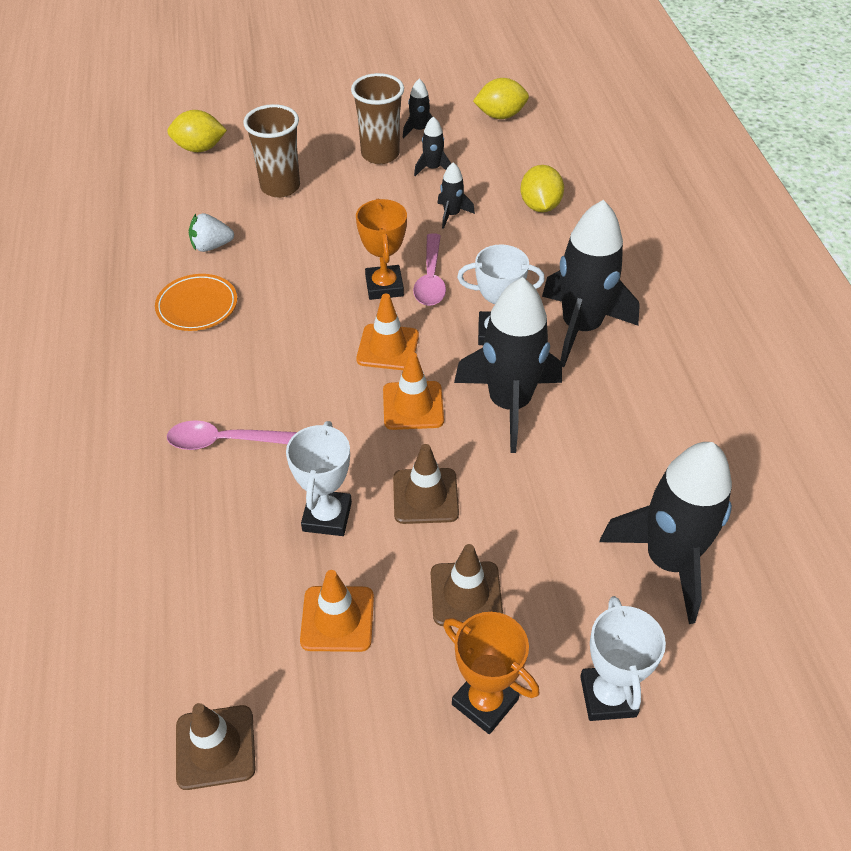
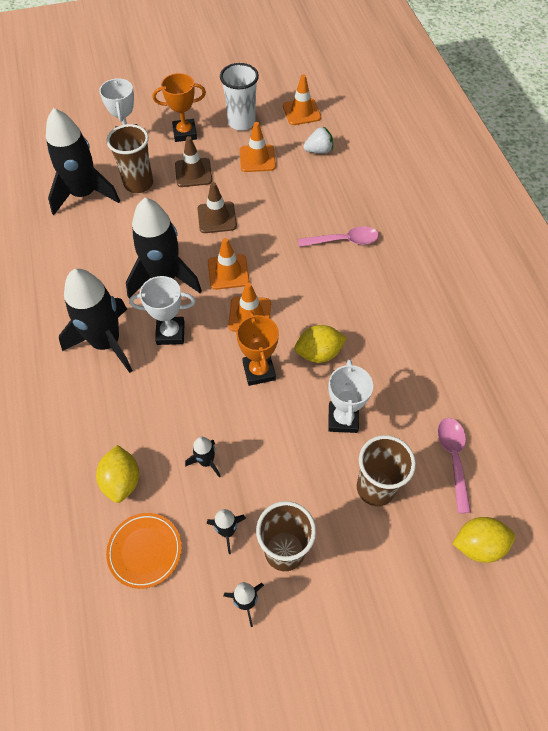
camera: 175 degrees right, 10 degrees up
orange plate [155,274,237,331] -> orange plate moved to [106,513,182,589]
brown traffic cone [176,703,255,790] -> orange traffic cone [283,74,321,125]
white strawberry [189,213,234,252] -> white strawberry moved to [303,126,333,154]
white trophy [286,421,352,536] -> white trophy moved to [328,359,373,433]
pink spoon [413,233,446,306] -> pink spoon moved to [437,418,471,513]
orange trophy [443,612,539,734] -> orange trophy turned 45 degrees counterclockwise [153,73,206,142]
yellow lemon [473,78,529,119] -> yellow lemon moved to [294,325,347,363]
none -> brown cup [106,124,153,193]
none -> white cup [220,63,259,131]

